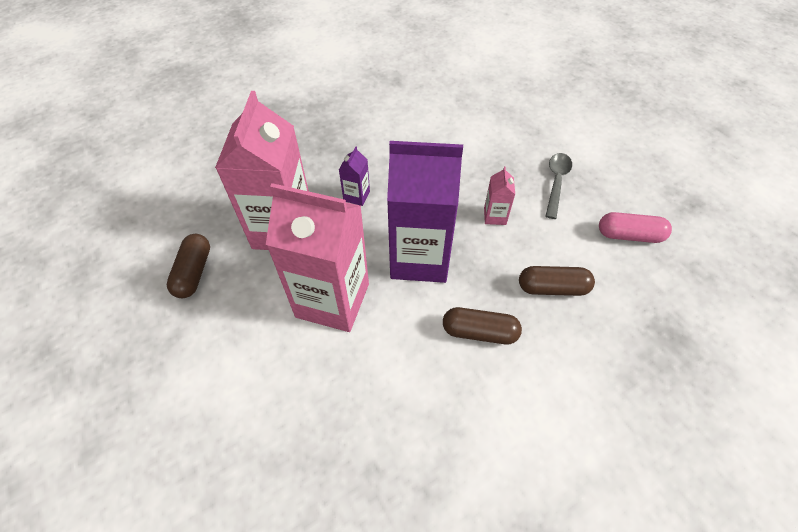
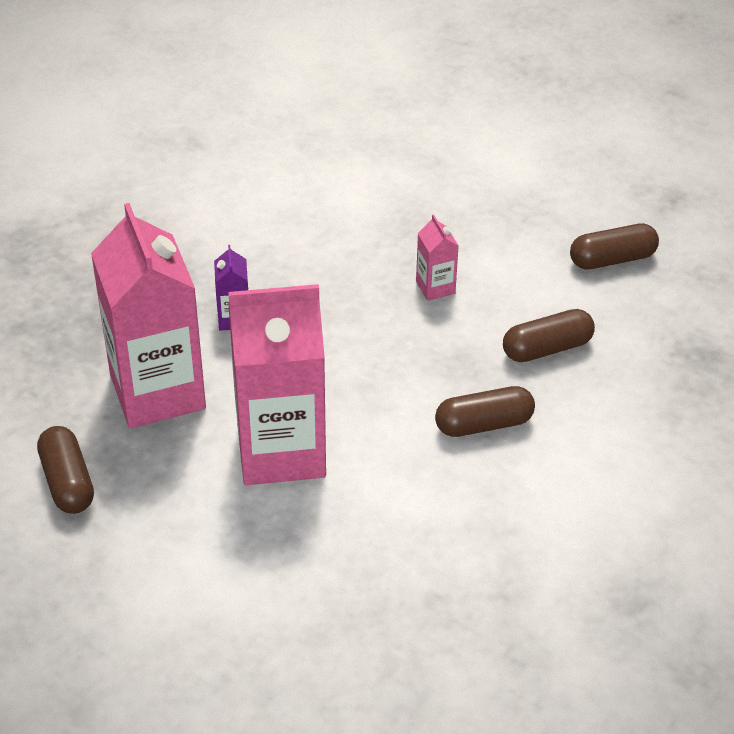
camera: 25 degrees left, 10 degrees down
purple carton [387,141,463,283] -> none
grey spoon [545,153,572,219] -> none
pink capsule [599,212,672,243] -> brown capsule [570,223,659,270]

